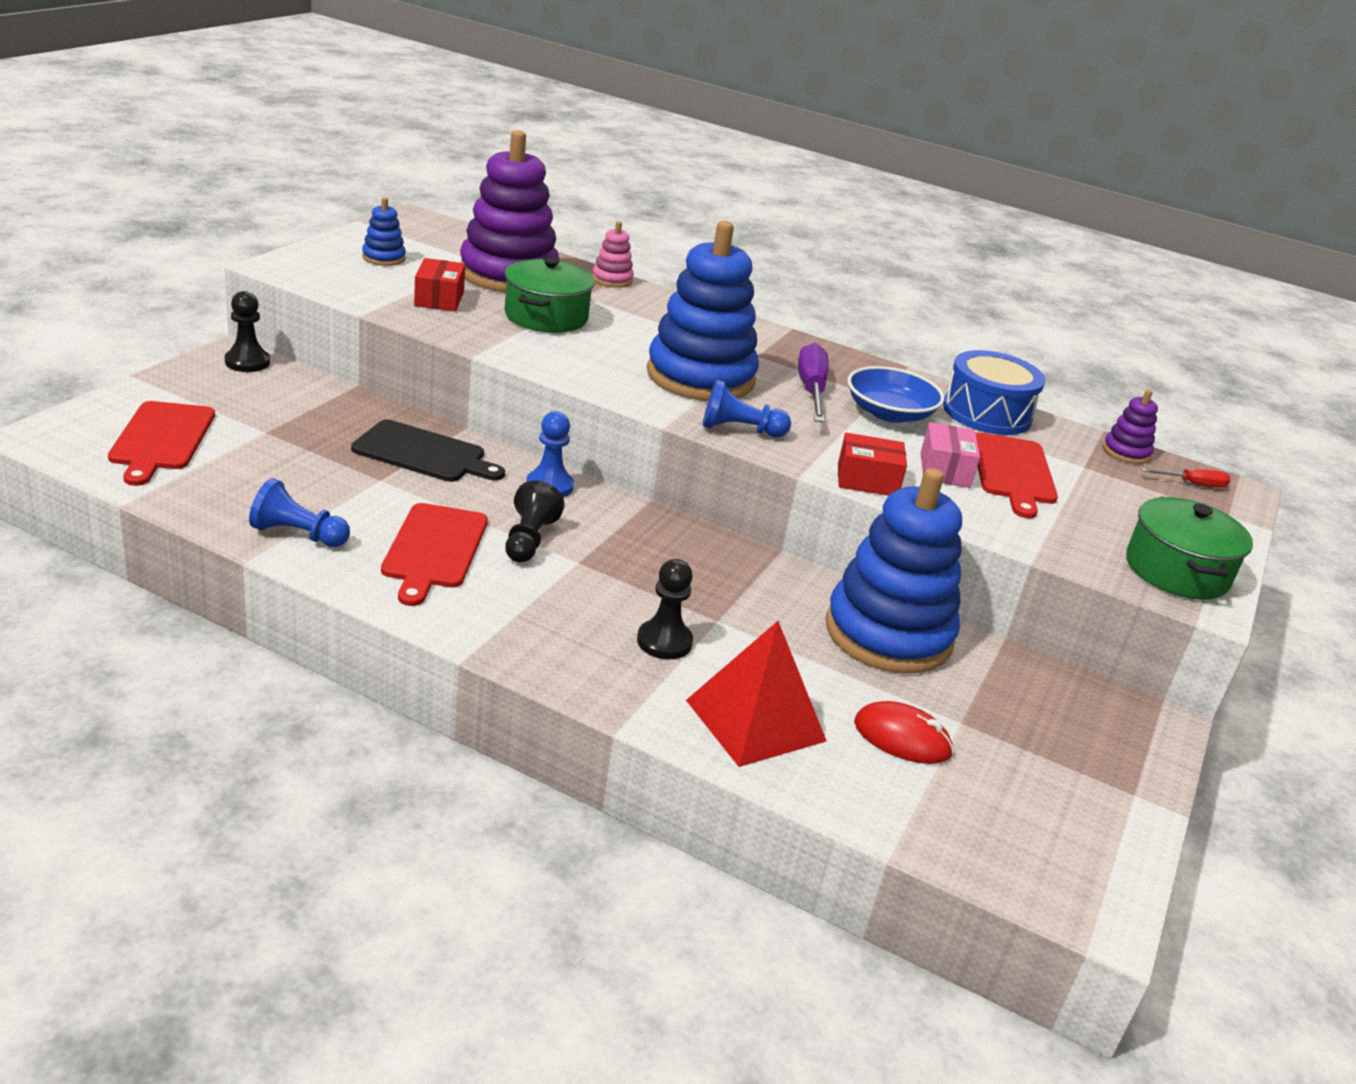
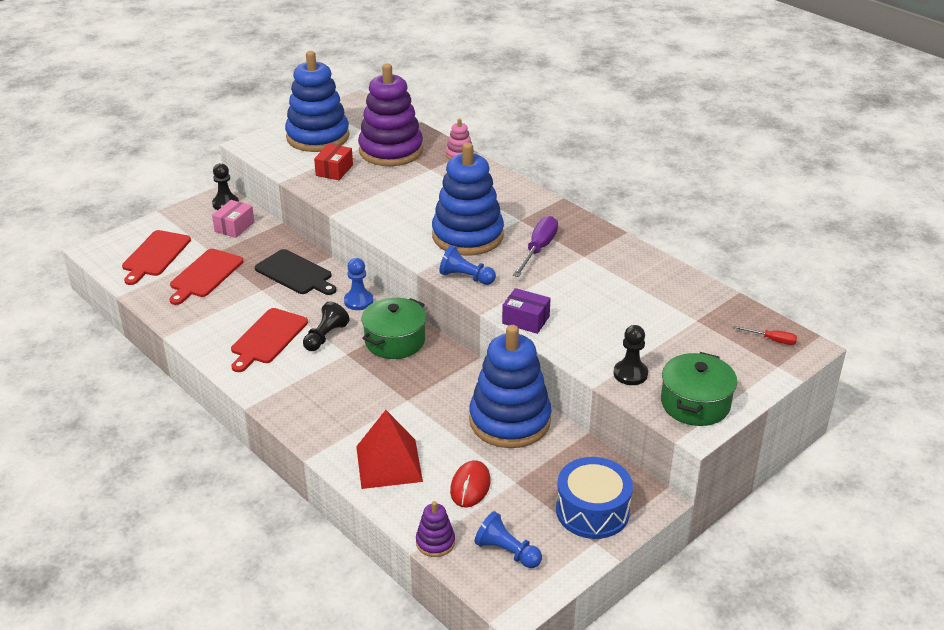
camera: 25 degrees right, 5 degrees up
blue pawn [249,478,350,547] -> blue pawn moved to [474,511,542,568]
blue stacking toy [362,197,406,266] -> blue stacking toy [285,51,349,152], size x2.33
green pot [504,257,595,333] -> green pot moved to [362,297,426,359]
black pawn [637,559,693,659] -> black pawn moved to [614,325,648,385]
red box [838,433,907,496] -> purple box [502,288,551,334]
blue bowl [847,366,944,423] -> none
red mouse [854,701,954,764] -> red mouse turned 60 degrees clockwise [450,460,491,508]
pink box [921,422,980,488] -> pink box moved to [212,200,254,238]
blue drum [943,350,1045,435] -> blue drum moved to [556,457,633,539]
red cutting board [976,432,1058,519] -> red cutting board moved to [169,249,243,305]
purple stacking toy [1103,390,1158,464] -> purple stacking toy moved to [416,501,455,557]

